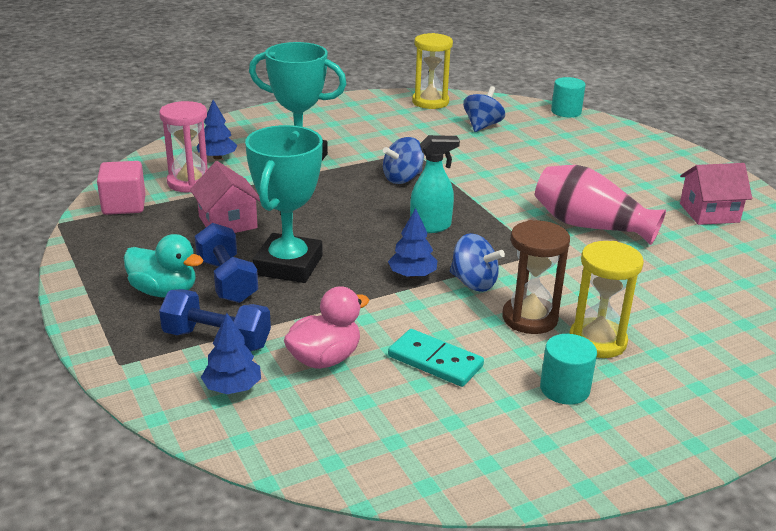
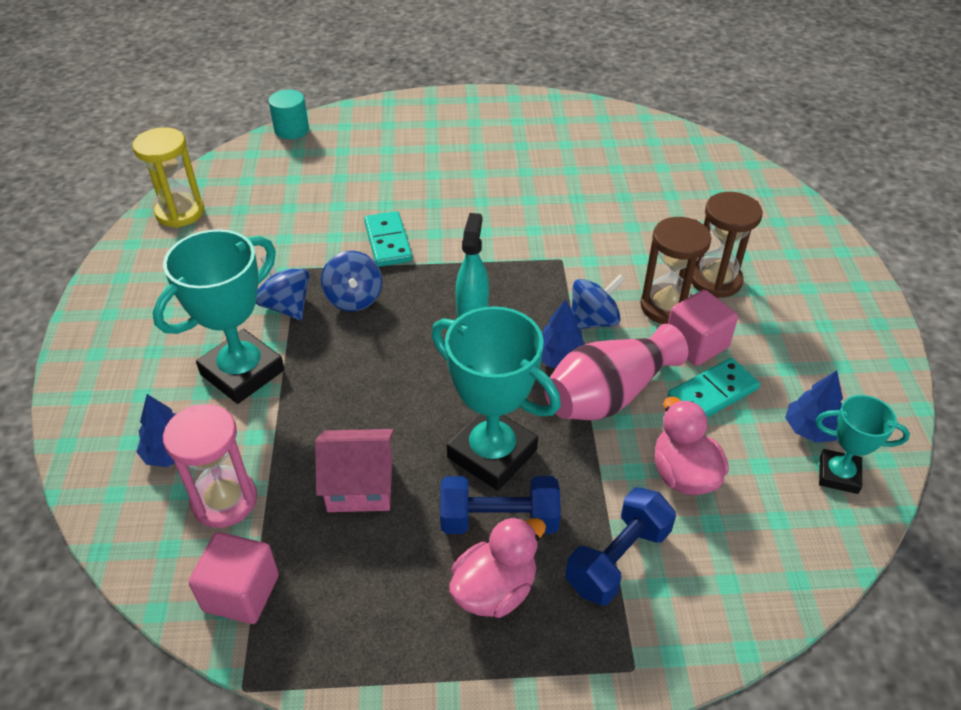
camera: 65 degrees left, 15 degrees up
turquoise duck [124,234,203,298] -> pink duck [449,516,546,618]
blue tree [201,313,261,394] -> blue tree moved to [785,370,843,443]
blue spinning top [463,86,505,132] -> blue spinning top moved to [256,256,310,321]
pink vase [535,165,666,245] -> pink vase moved to [545,324,688,420]
turquoise cylinder [540,334,597,405] -> none
yellow hourglass [569,241,644,358] -> brown hourglass [691,192,763,298]
pink house [680,163,752,225] -> none
none -> turquoise domino [364,211,413,267]
none -> pink cube [668,290,738,366]
none -> turquoise trophy [816,395,910,494]

